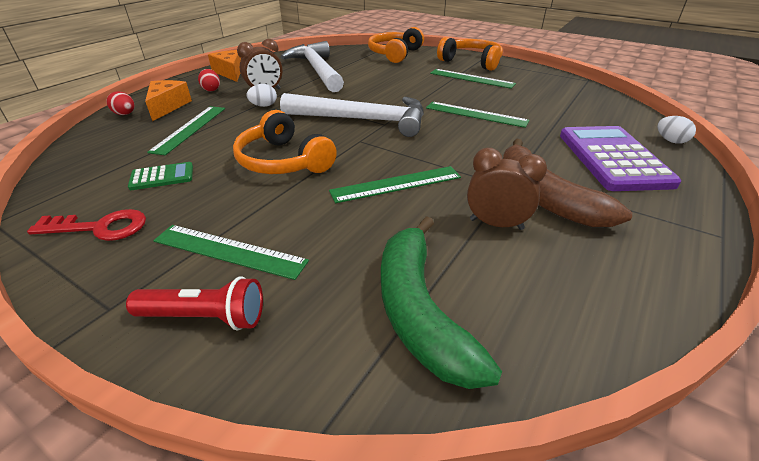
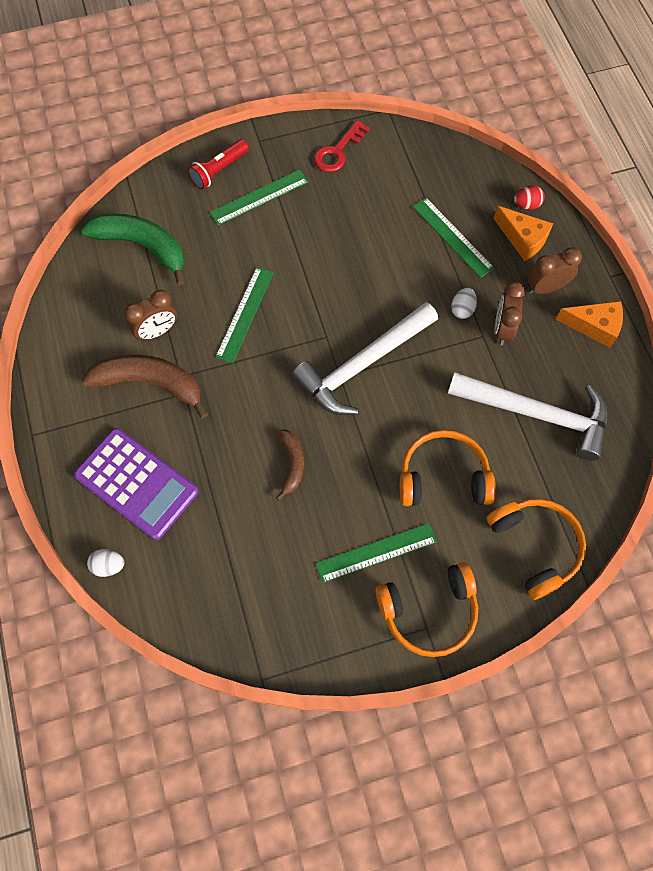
camera: 130 degrees right, 30 degrees up
green calculator [128,162,193,190] -> none
red egg [198,69,220,91] -> brown clock [528,247,582,294]
orange headphones [233,110,337,174] -> orange headphones moved to [400,430,496,506]
green ruler [426,102,530,128] -> brown banana [276,429,304,501]

